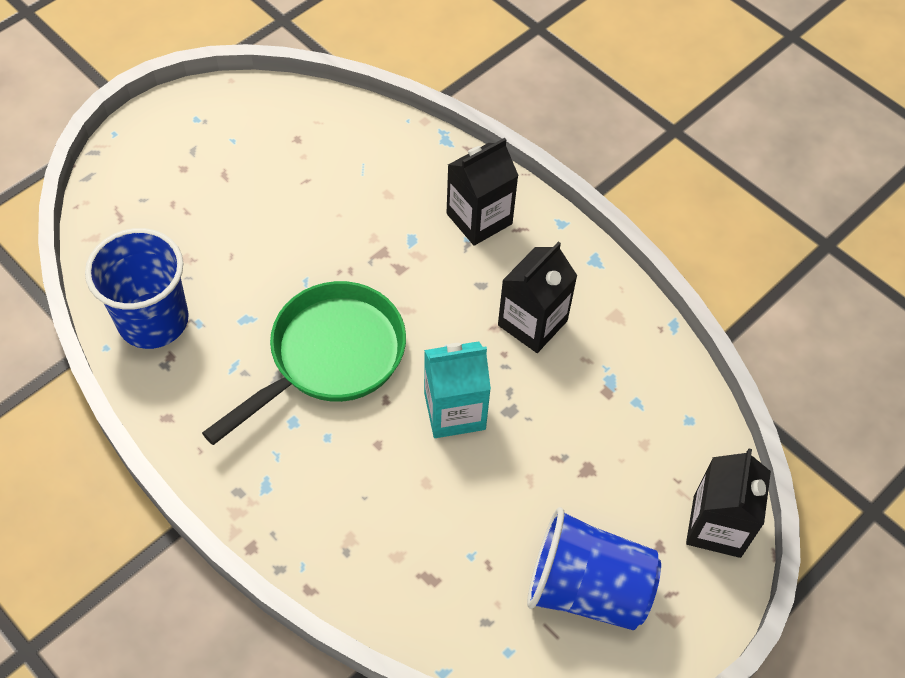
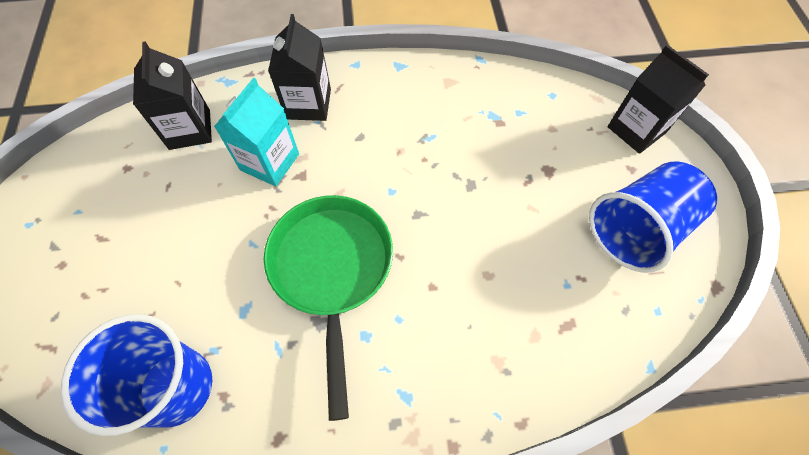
camera: 50 degrees left, 5 degrees up
turquoise carton [424,341,491,438] -> turquoise carton moved to [214,78,299,186]
black carton [498,241,577,353] -> black carton moved to [133,41,212,150]

